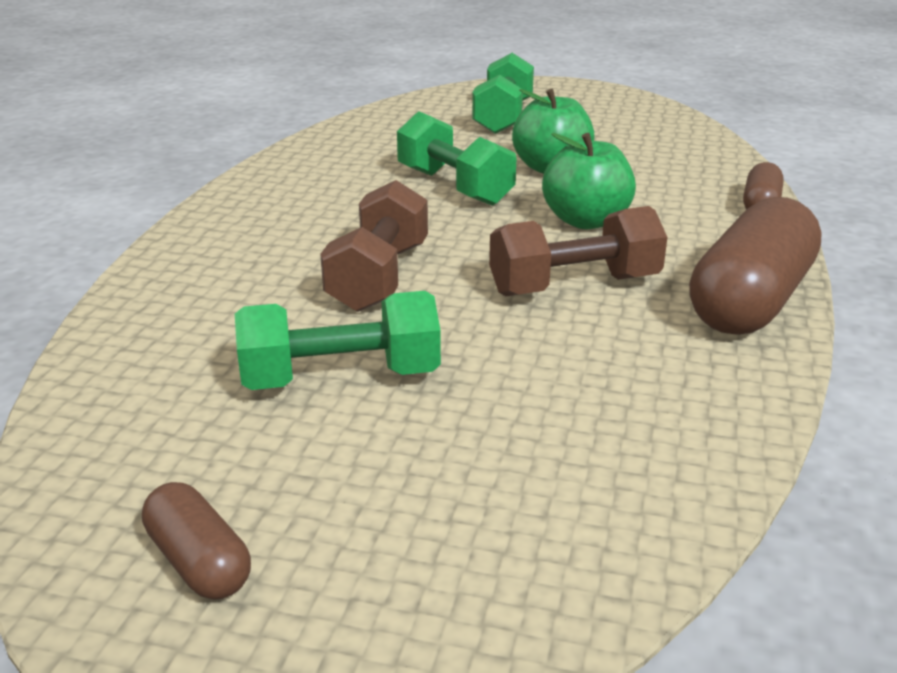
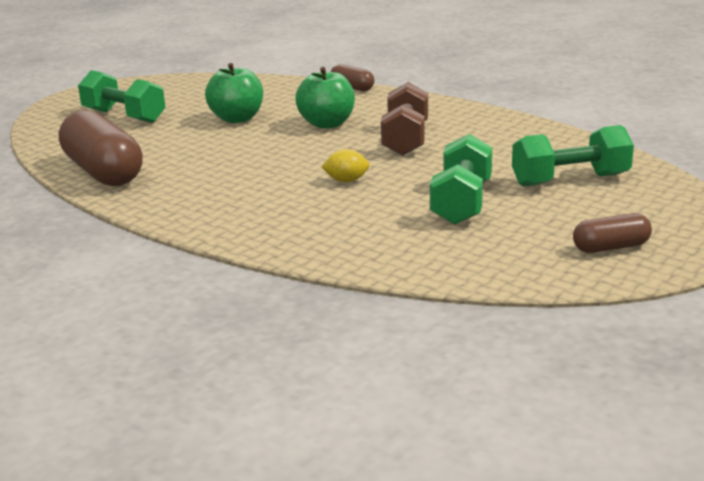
camera: 65 degrees left, 5 degrees down
brown dumbbell [320,180,428,312] -> yellow lemon [321,149,370,182]
green dumbbell [397,111,516,206] -> green dumbbell moved to [512,125,634,187]
brown capsule [689,197,822,335] -> brown capsule moved to [59,110,143,186]

